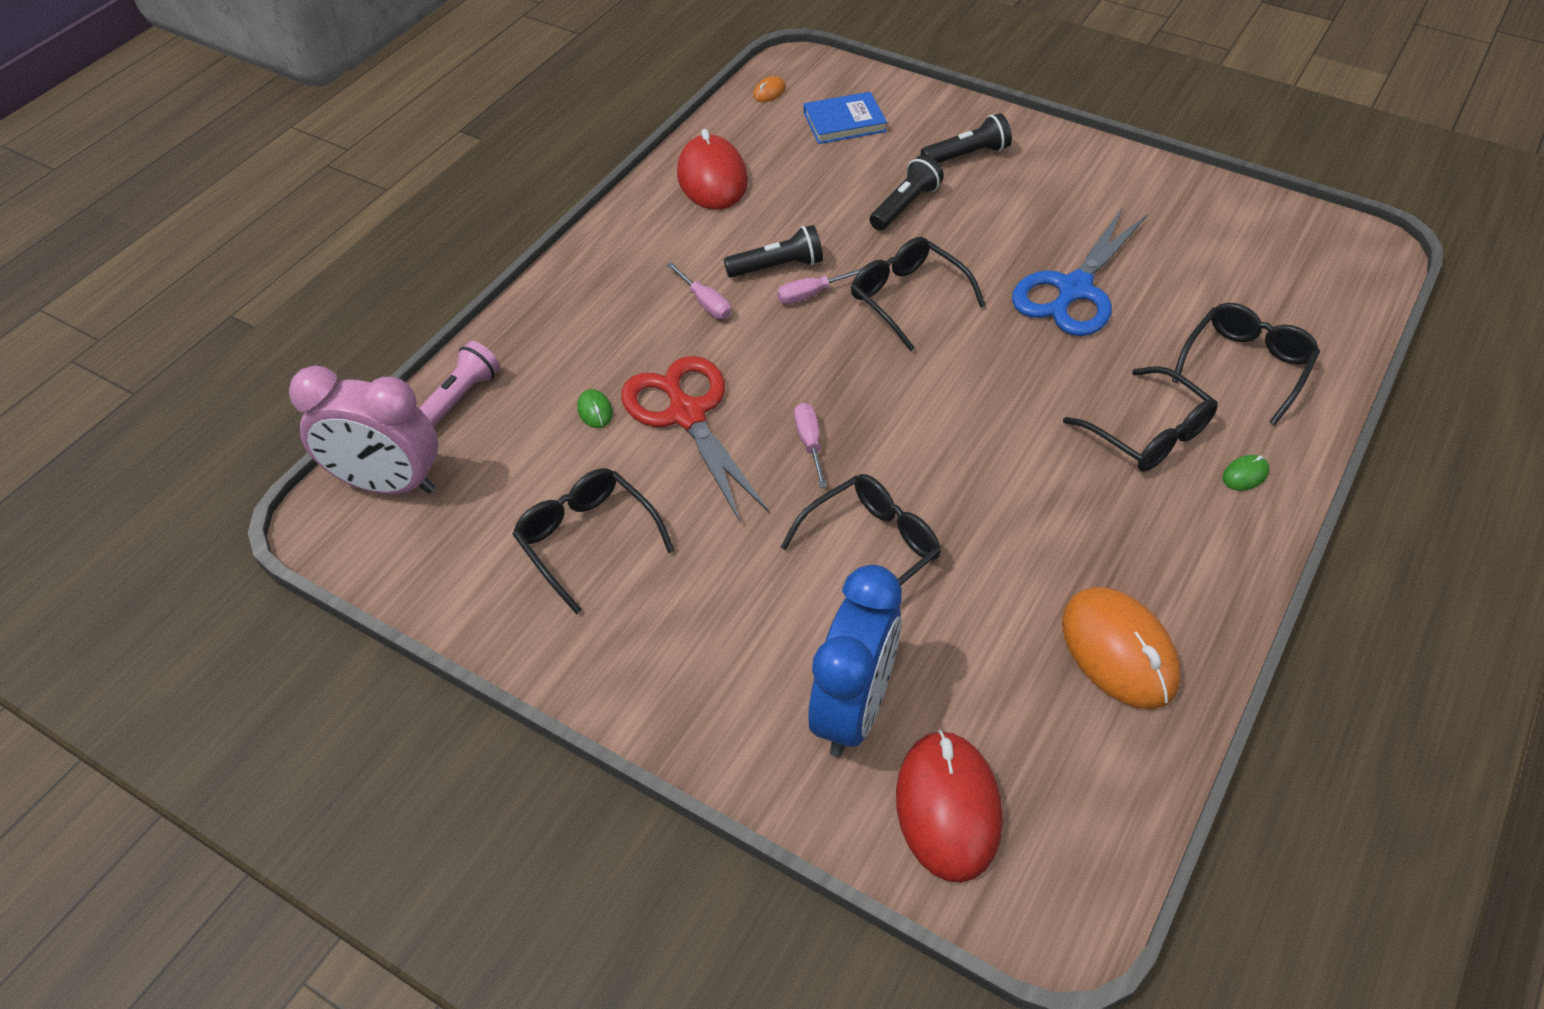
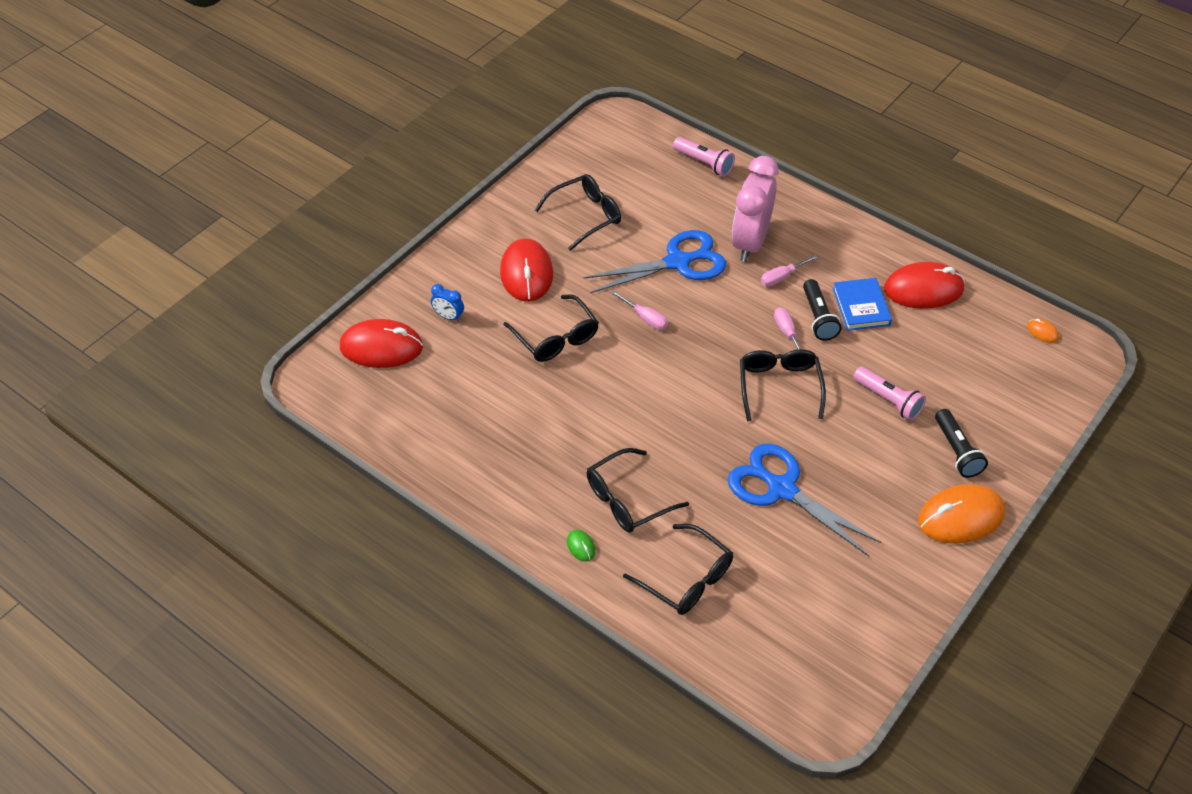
camera: 95 degrees right, 0 degrees up
pink clock [289,366,438,495] -> pink clock moved to [732,156,779,262]
green mouse [577,389,613,428] -> none
red scissors [621,356,769,522] -> blue scissors [584,230,726,293]
pink screwdriver [794,403,827,488] -> pink screwdriver turned 45 degrees clockwise [611,291,668,330]
blue book [804,92,887,144] -> blue book moved to [833,278,892,331]
blue clock [808,565,902,757] -> blue clock [431,284,464,321], size x0.42
black glasses [851,237,986,351] -> black glasses turned 60 degrees counterclockwise [740,349,826,421]
black flashlight [869,155,944,231] -> pink flashlight [853,367,926,421]
orange mouse [1062,587,1181,709] -> orange mouse moved to [918,484,1005,544]
none -> red mouse [500,238,553,302]

